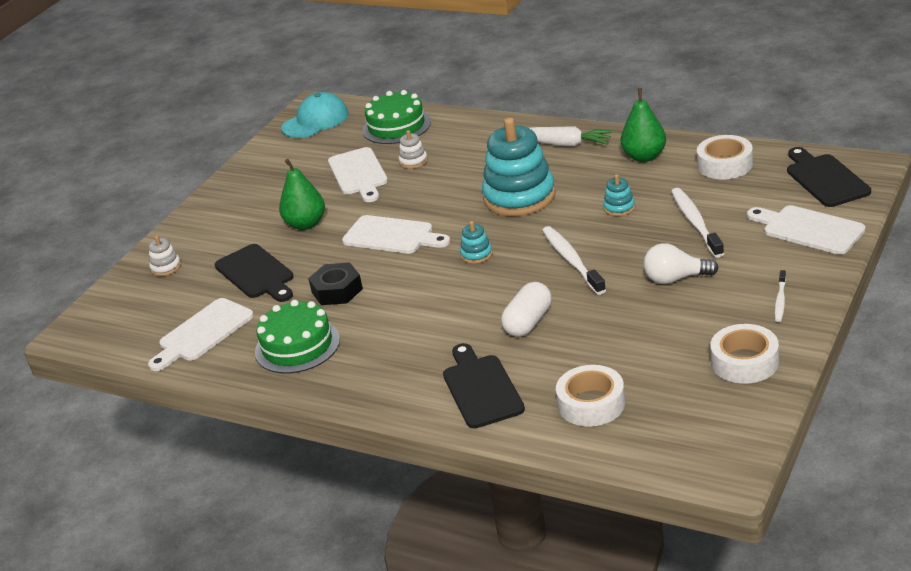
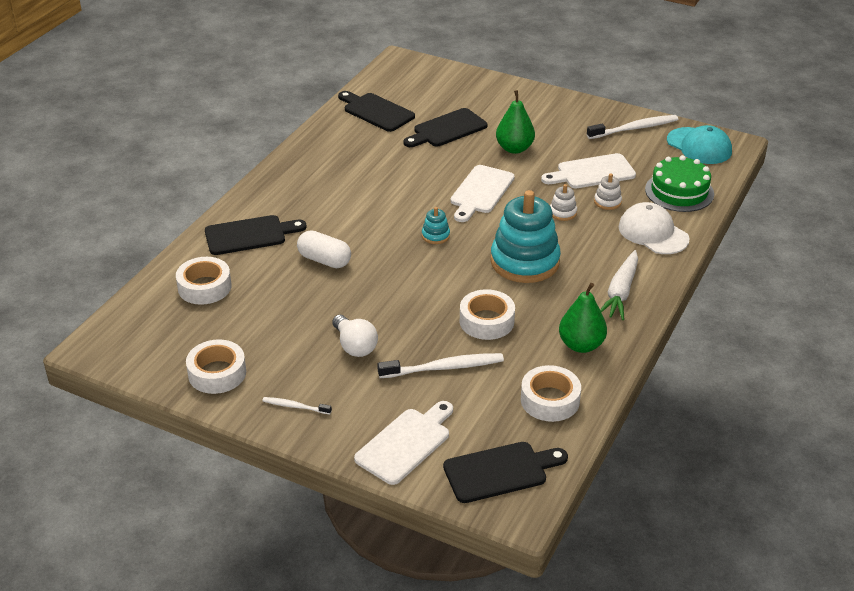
camera: 85 degrees right, 5 degrees up
white cutting board [148,298,254,371] -> black cutting board [338,91,415,132]
white stacking toy [149,236,181,276] -> white stacking toy moved to [550,184,577,221]
green cake [255,300,340,373] -> none
black nut [308,262,363,305] -> none
white toothbrush [542,226,606,295] -> white toothbrush moved to [587,115,678,139]
turquoise stacking toy [603,174,635,216] -> white tape [460,289,515,340]
white light bulb [644,243,719,284] -> white light bulb turned 150 degrees clockwise [332,315,378,357]
none -> white cap [619,202,689,254]

